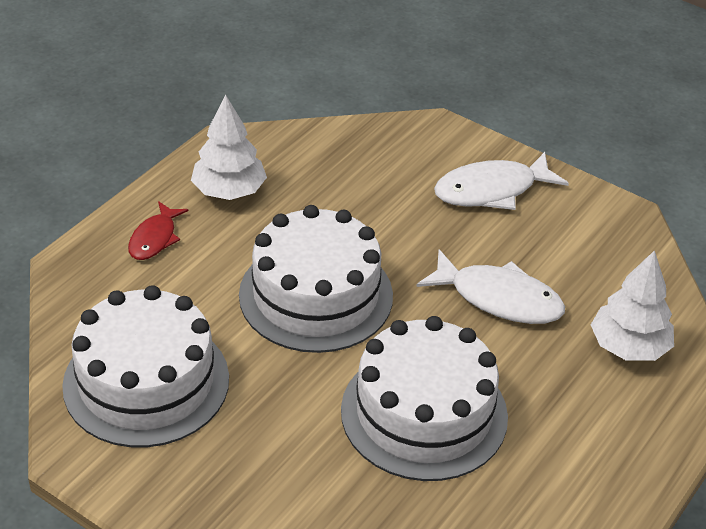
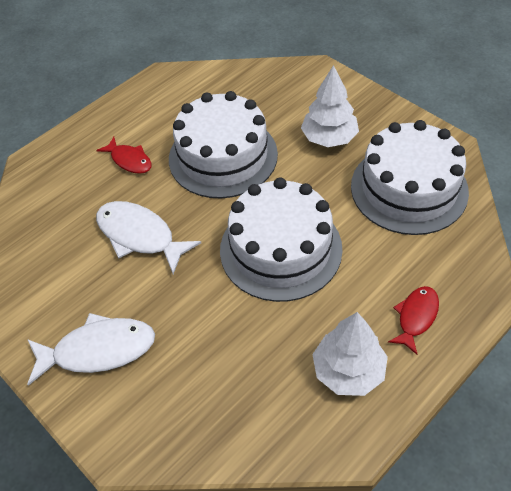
camera: 165 degrees left, 10 degrees up
white tree [591,250,674,361] -> white tree moved to [301,65,359,147]
none -> red fish [96,137,152,174]

